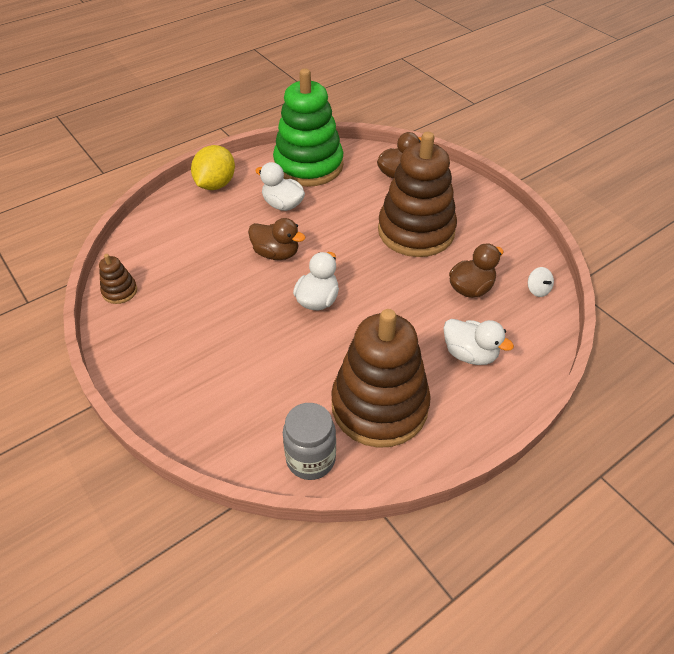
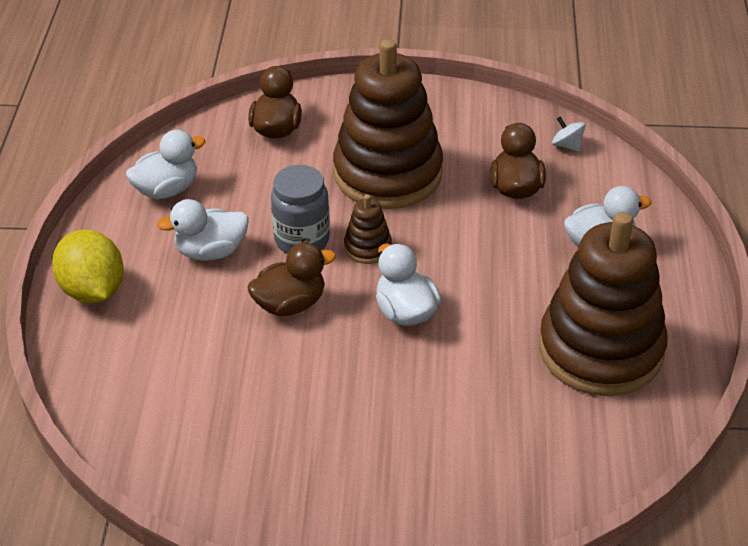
camera: 50 degrees left, 5 degrees down
brown stacking toy [99,254,137,304] -> brown stacking toy moved to [344,194,392,264]
green stacking toy [273,69,343,187] -> white duck [126,130,205,199]
grey jar [283,403,336,480] -> grey jar moved to [271,165,330,254]
white spinning top [528,267,554,297] -> white spinning top turned 150 degrees counterclockwise [552,117,585,152]

